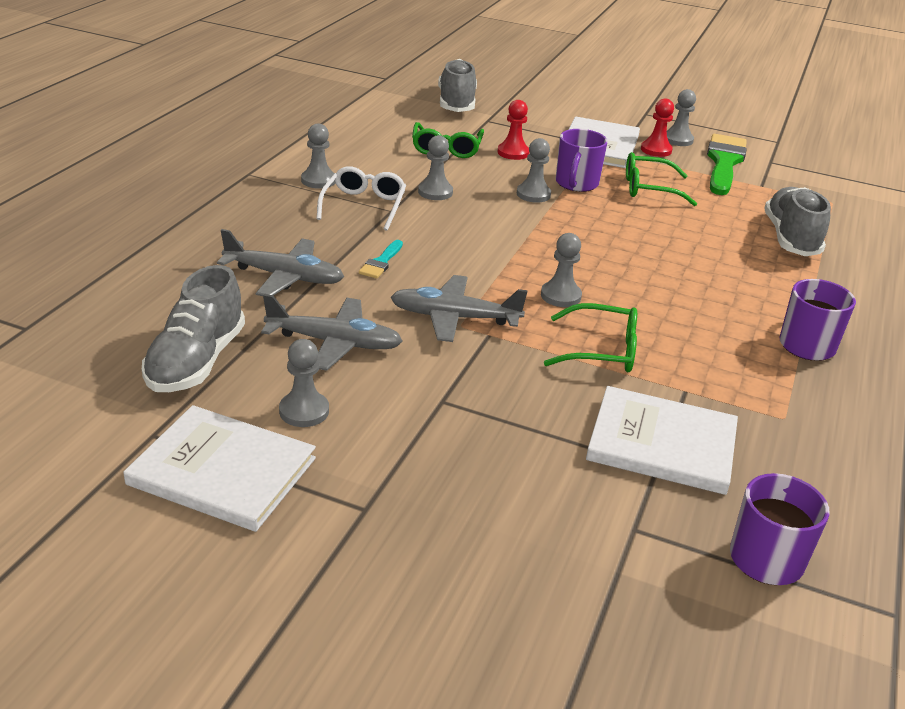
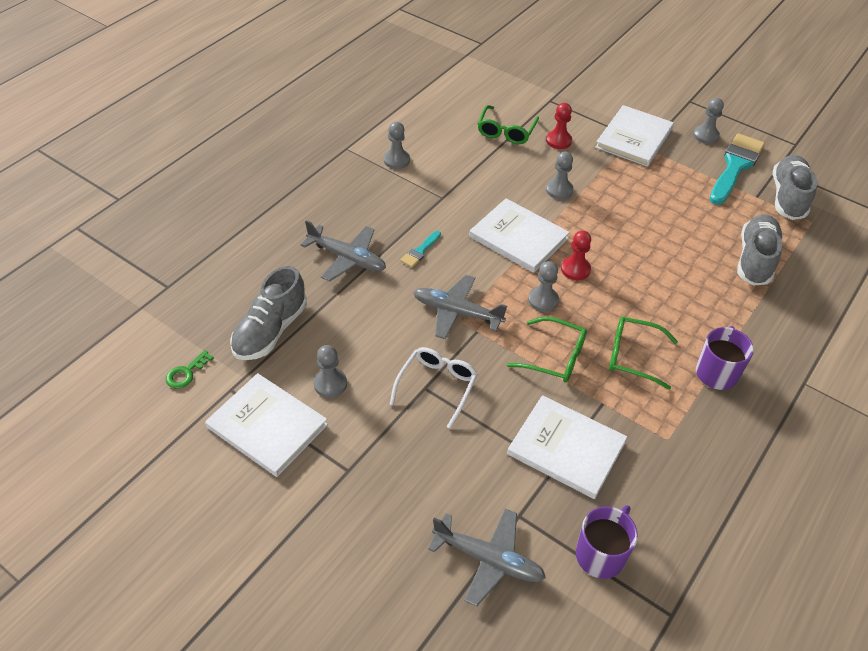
camera: 15 degrees right, 15 degrees up
grey plane [261,294,403,371] -> grey plane moved to [428,508,546,606]
white glasses [316,166,406,231] -> white glasses moved to [390,347,478,429]
grey pawn [418,135,453,200] -> none
grey shoe [438,59,477,112] -> grey shoe moved to [773,155,817,220]
purple mug [555,129,608,192] -> none
green glasses [626,152,697,206] -> green glasses moved to [609,317,678,390]
red pawn [641,99,674,157] -> red pawn moved to [561,231,591,280]
green brush [707,134,747,195] -> turquoise brush [710,133,765,205]
none -> green key [166,350,214,389]
none -> white book [469,198,570,273]

